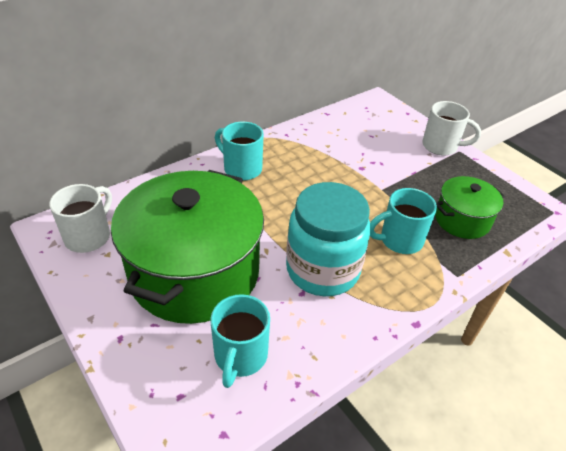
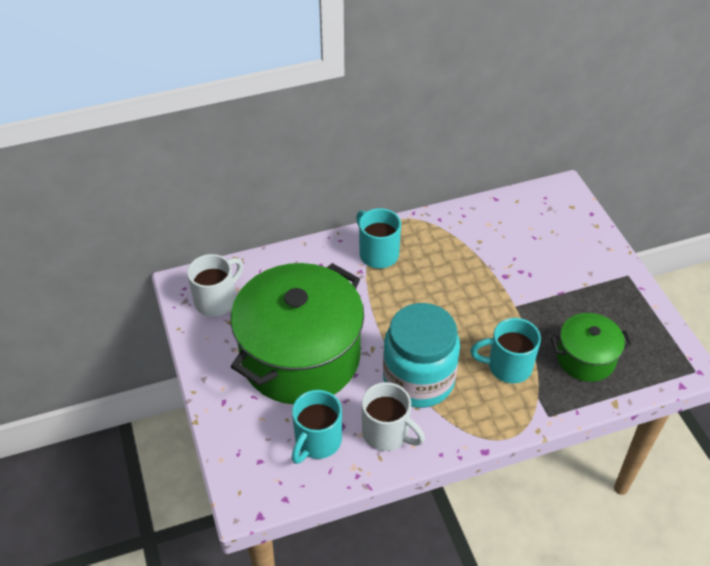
camera: 20 degrees right, 5 degrees up
white mug [422,101,481,156] -> white mug moved to [362,382,425,451]

